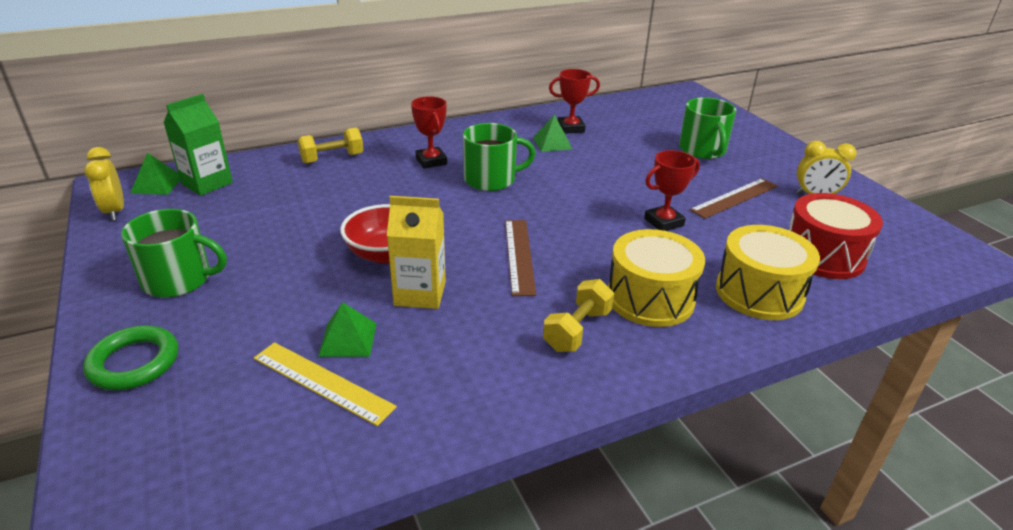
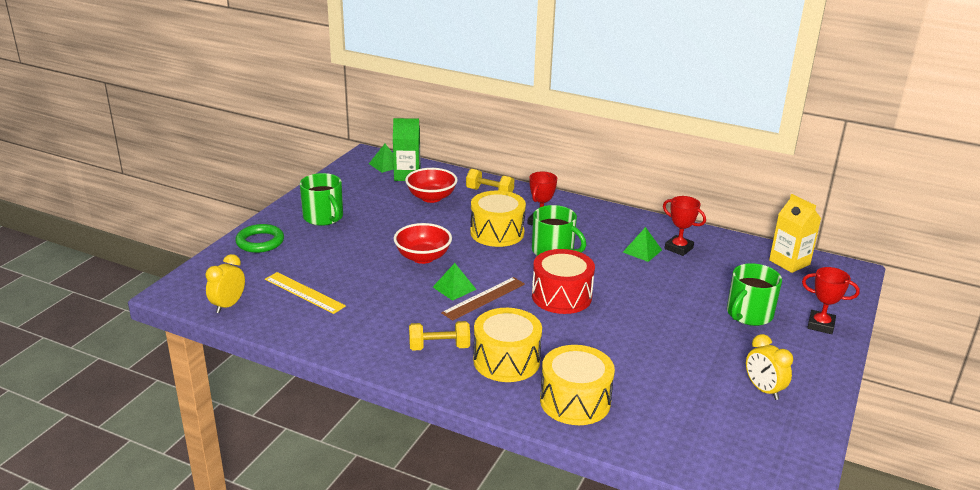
camera: 50 degrees right, 5 degrees down
yellow clock [84,147,124,221] -> yellow clock moved to [206,254,245,313]
yellow ruler [254,342,397,426] -> yellow ruler turned 45 degrees counterclockwise [265,272,346,314]
green pyramid [318,302,377,357] -> green pyramid moved to [433,263,477,301]
yellow carton [387,196,446,309] -> yellow carton moved to [769,194,821,273]
red trophy [644,150,700,231] -> red trophy moved to [802,267,860,334]
brown ruler [690,178,778,219] -> none
red drum [789,193,883,279] -> red drum moved to [532,249,595,314]
none -> red bowl [405,168,458,203]
none -> yellow drum [470,190,526,247]

